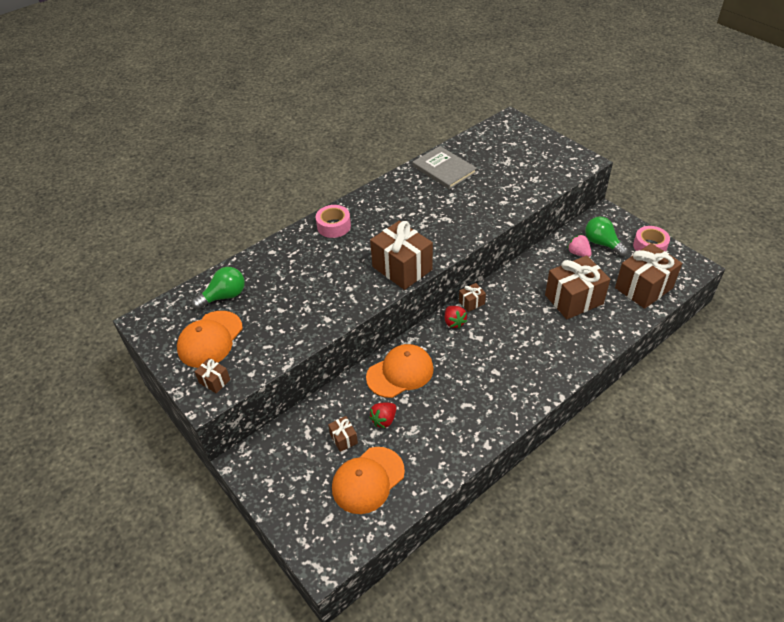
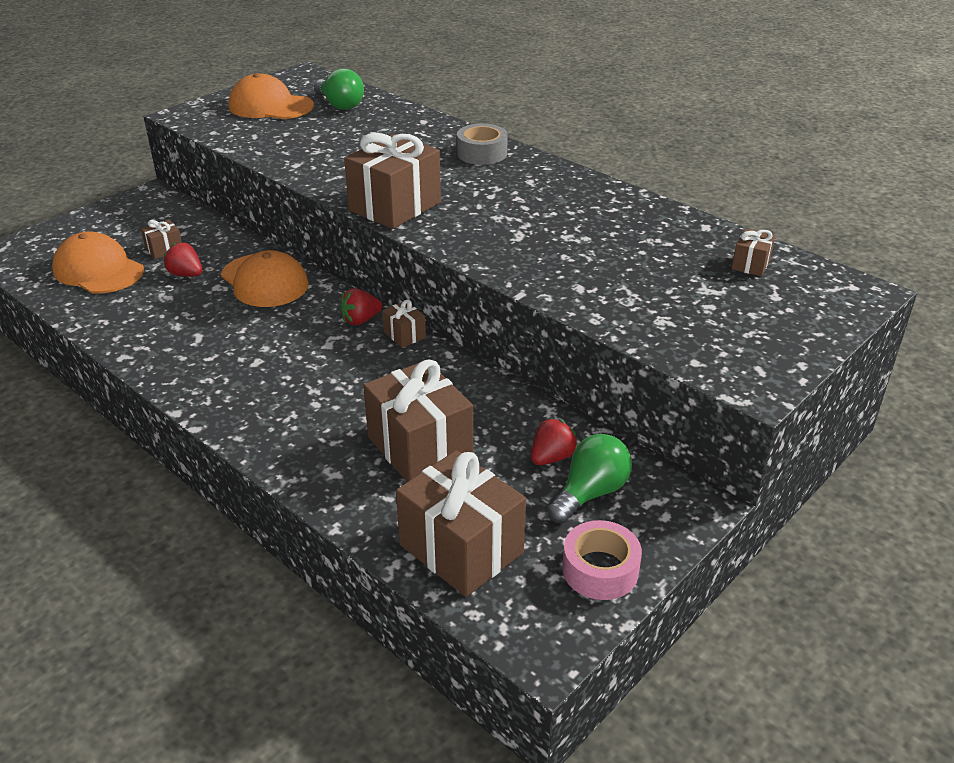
camera: 80 degrees right, 10 degrees down
brown gift [194,358,230,394] -> brown gift moved to [732,229,775,276]
pink tape [316,205,351,238] -> grey tape [457,124,508,165]
grey book [413,146,477,189] -> none
pink strawberry [567,234,592,257] -> red strawberry [531,418,577,465]

